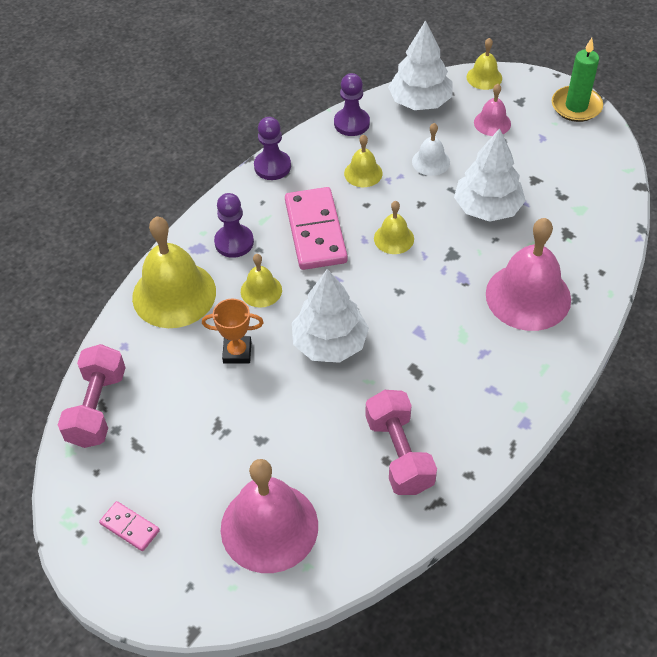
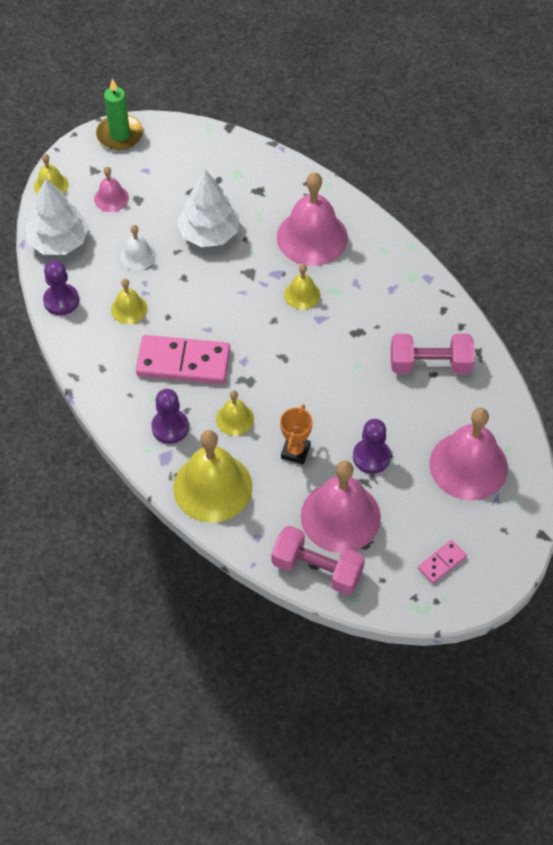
camera: 75 degrees left, 5 degrees up
purple pawn [254,117,291,180] -> purple pawn moved to [353,419,391,474]
white tree [292,269,369,363] -> none
yellow bell [374,201,414,254] -> yellow bell moved to [284,264,320,310]
none -> pink bell [301,461,381,553]

